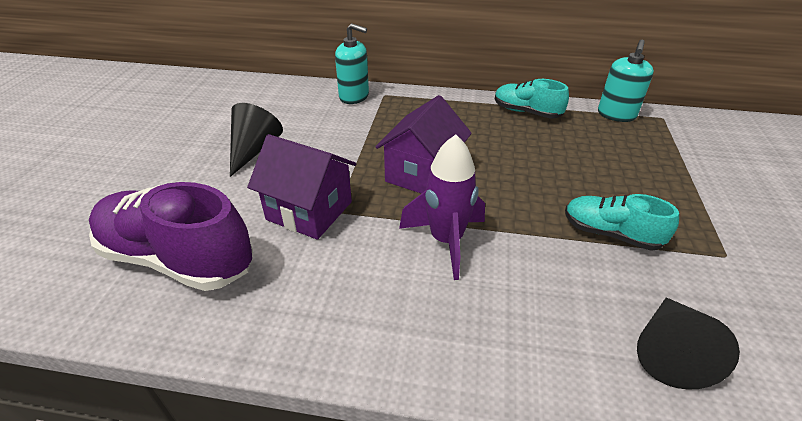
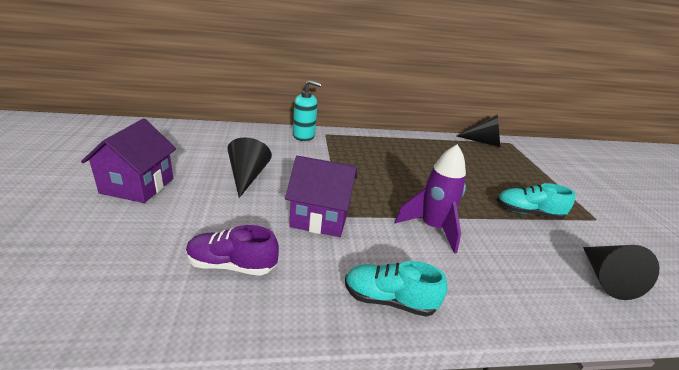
camera: 20 degrees left, 10 degrees down
purple shoe [89,182,253,291] -> purple shoe [186,225,279,276], size x0.57
purple house [376,95,472,194] -> purple house moved to [81,118,176,203]
turquoise shoe [495,79,569,119] -> turquoise shoe moved to [345,261,447,317]
turquoise soap dispenser [598,40,654,122] -> black cone [457,114,500,147]

